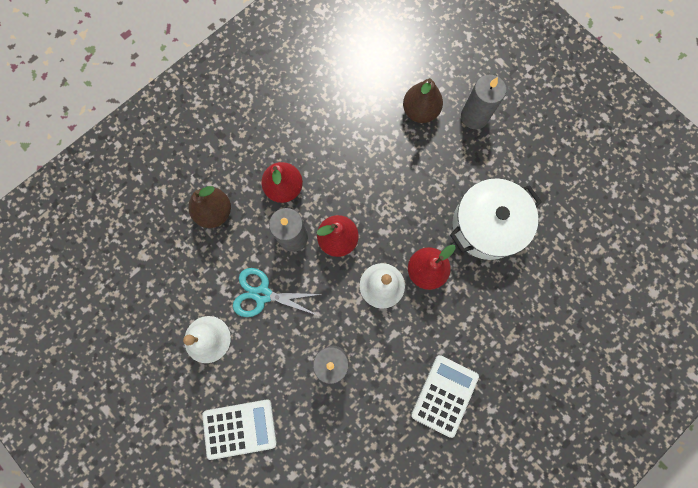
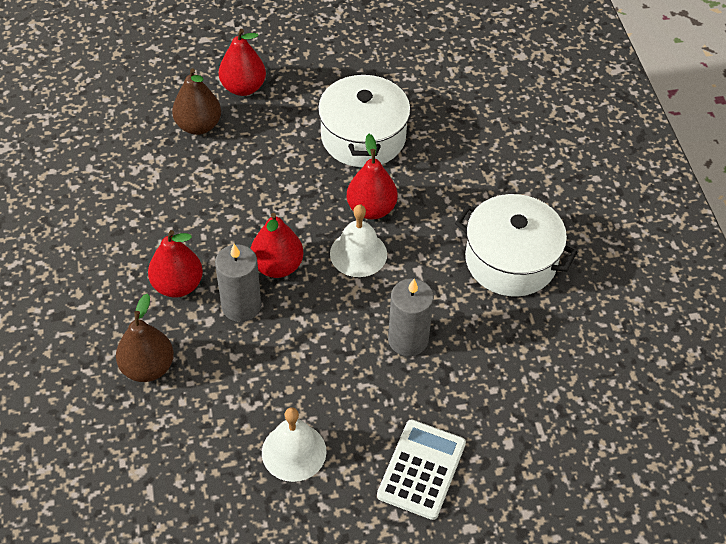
camera: 60 degrees left, 25 degrees down
turquoise scissors [233,268,323,317] -> none
white calculator [411,355,479,438] -> white pot [455,194,577,296]
grey candle [461,75,506,129] -> red pear [219,29,266,96]

